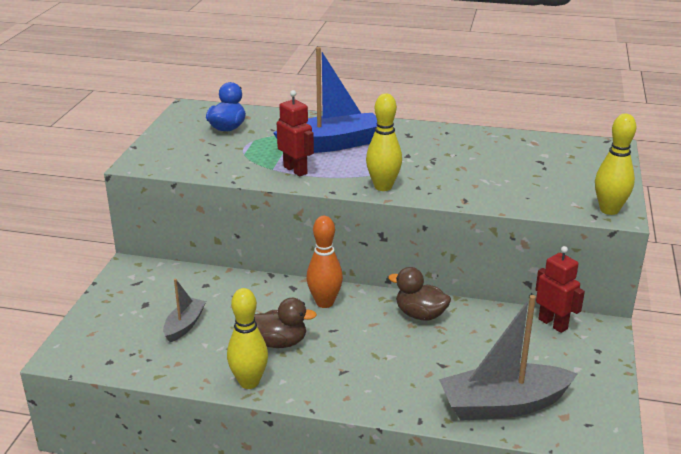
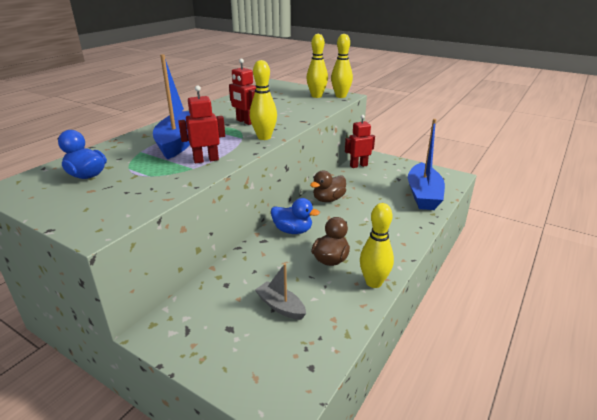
camera: 70 degrees left, 0 degrees up
orange bowling pin [306,216,343,308] -> blue duck [271,198,320,234]
grey boat [439,295,577,421] -> blue boat [408,119,445,210]
none -> red robot [229,58,256,125]
none -> yellow bowling pin [306,34,328,98]

